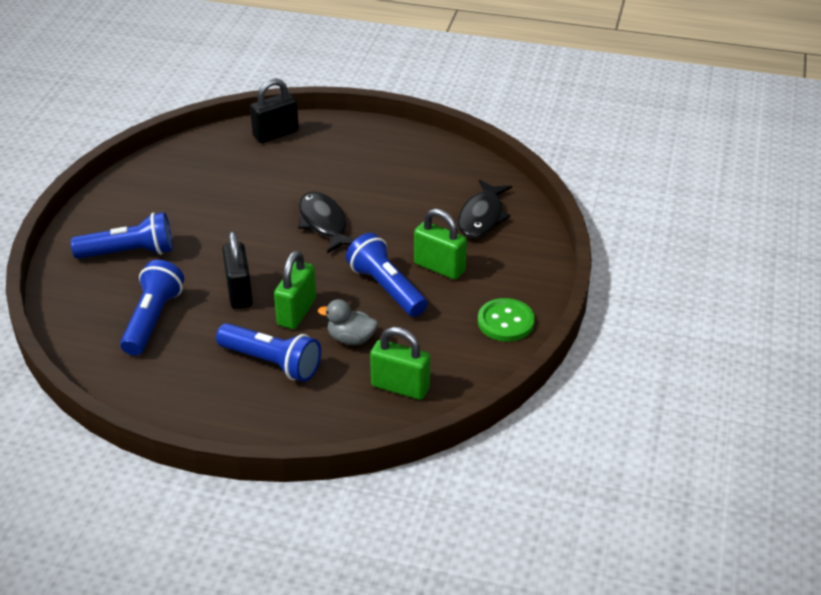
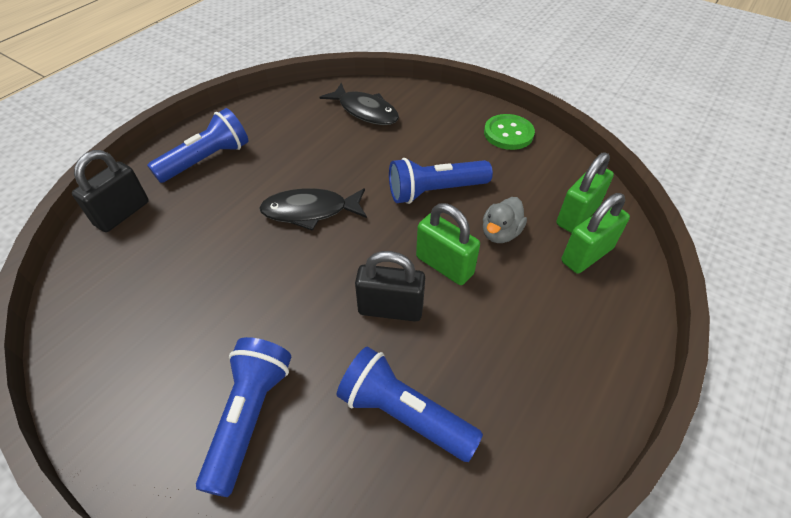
camera: 70 degrees left, 10 degrees up
blue flashlight [216,323,321,382] -> blue flashlight moved to [147,108,249,183]
black padlock [250,78,299,143] -> black padlock turned 45 degrees clockwise [72,150,149,232]
green padlock [414,208,467,280] -> green padlock moved to [561,193,630,274]

